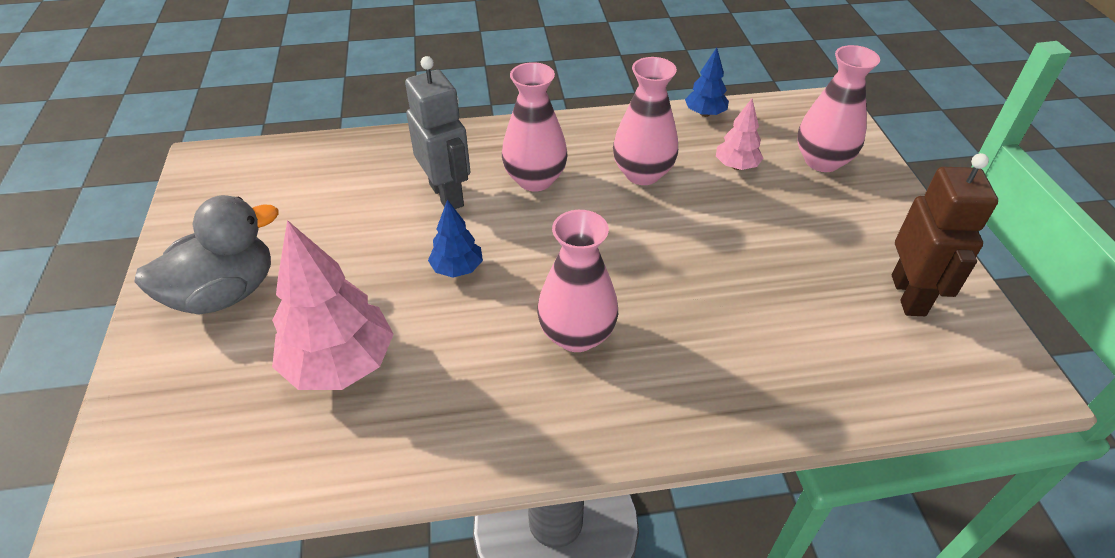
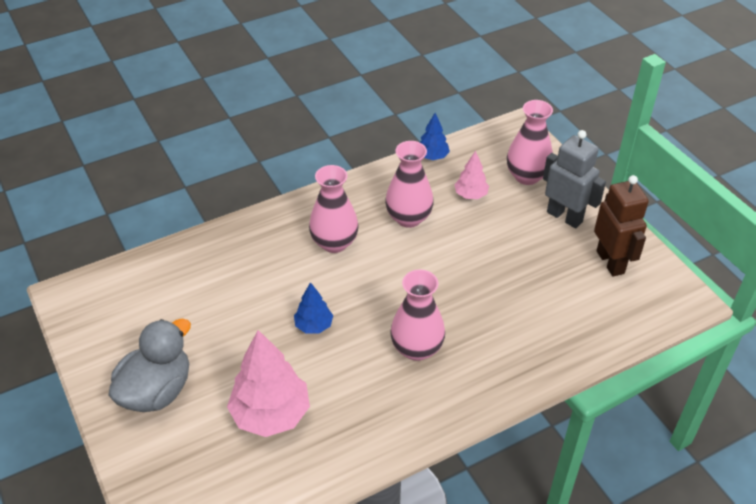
camera: 20 degrees left, 0 degrees up
grey robot [405,56,471,209] -> grey robot moved to [543,130,606,228]

